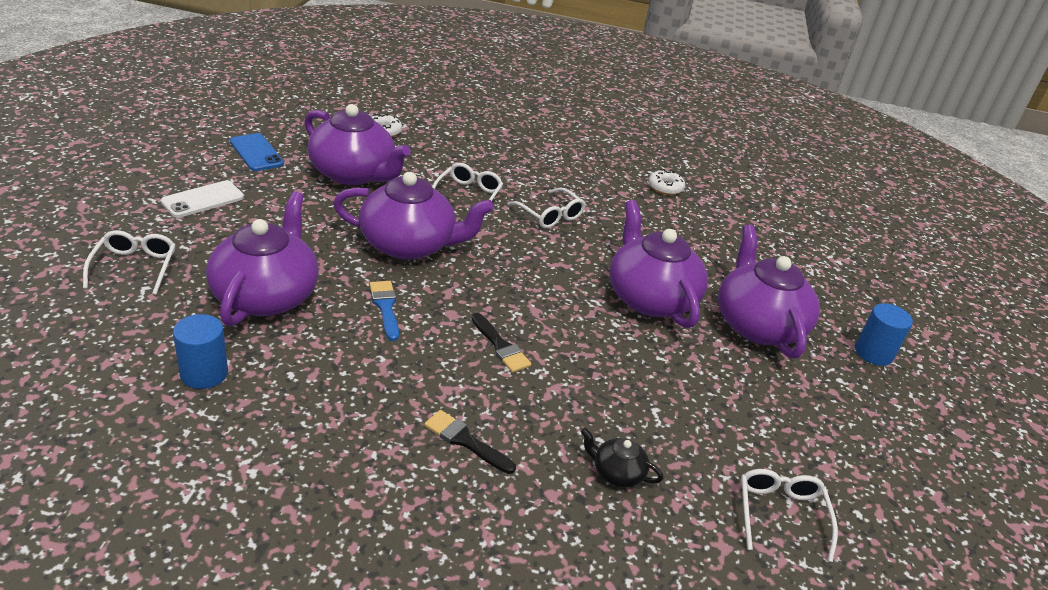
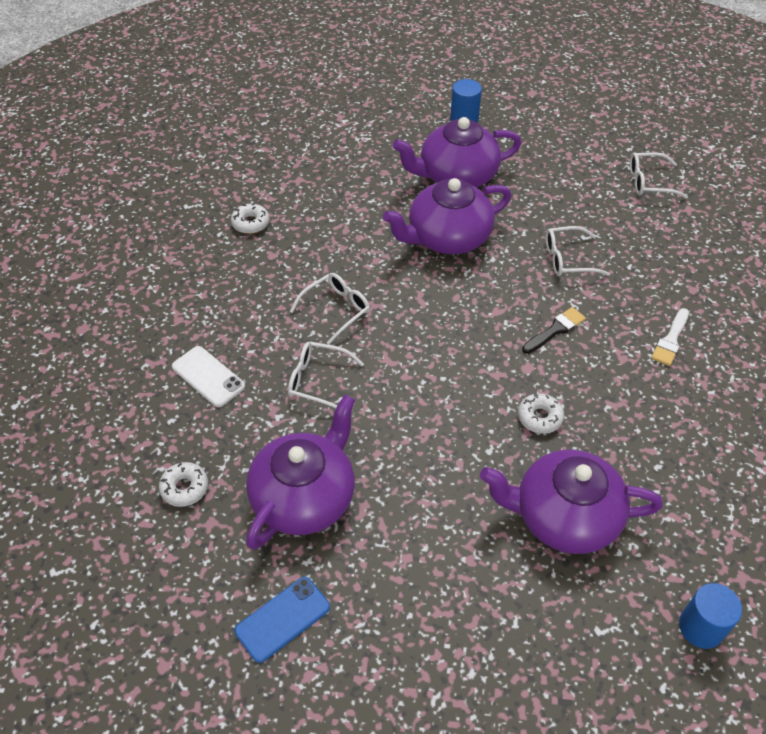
camera: 90 degrees left, 15 degrees up
white glasses [83,230,175,295] -> white glasses moved to [546,226,610,276]
white phone [161,180,244,218] -> white phone moved to [172,346,245,407]
blue cylinder [173,314,228,389] -> blue cylinder moved to [679,583,742,649]
purple teapot [333,172,494,260] -> none
blue brush [369,281,399,341] -> white donut [518,393,564,434]
black brush [424,410,516,474] -> white brush [651,308,689,366]
black teapot [581,428,663,487] -> none

